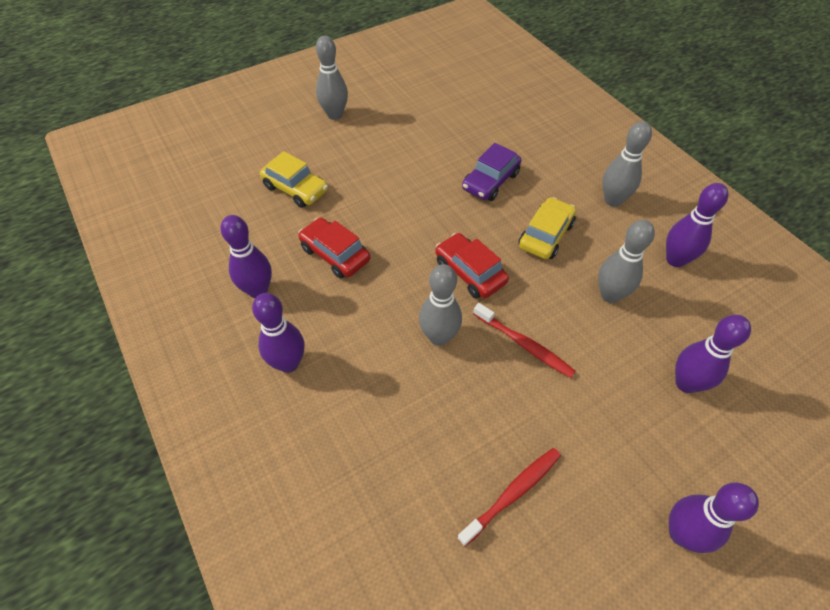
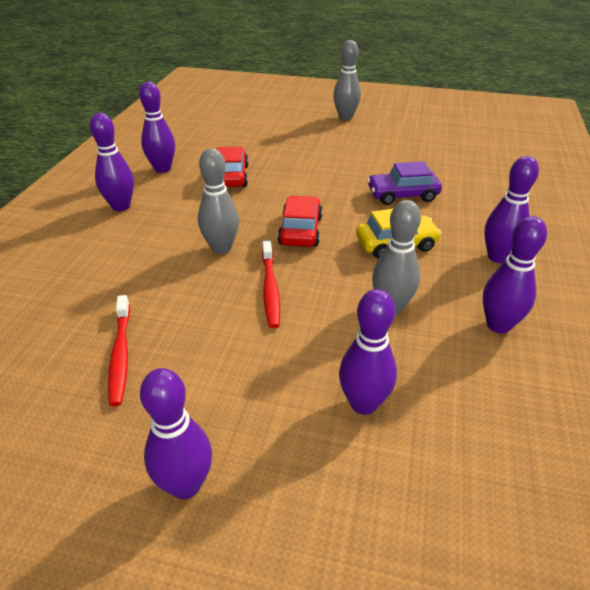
camera: 45 degrees right, 15 degrees down
yellow car [260,151,328,208] -> none
red toothbrush [457,448,561,546] -> red toothbrush turned 75 degrees clockwise [108,295,130,406]
grey bowling pin [603,121,652,207] -> purple bowling pin [484,156,539,263]

